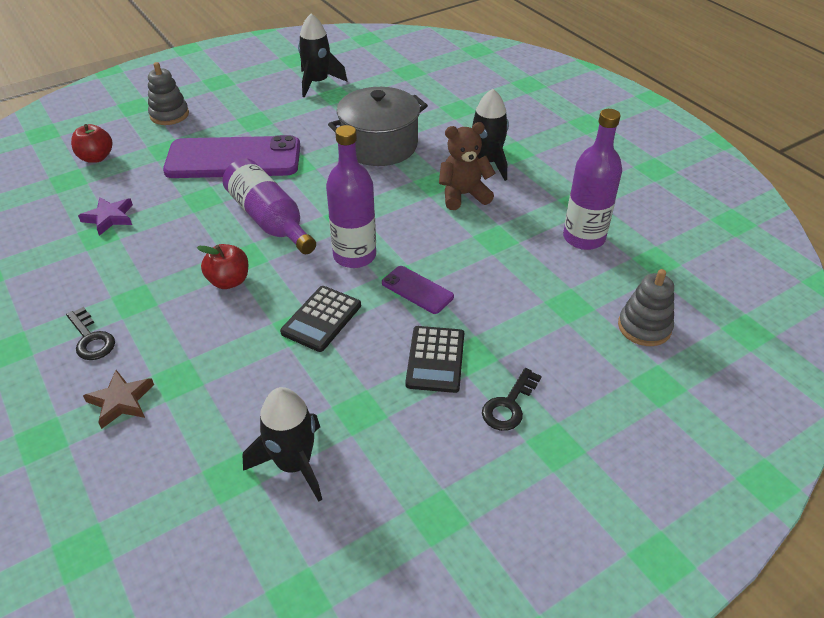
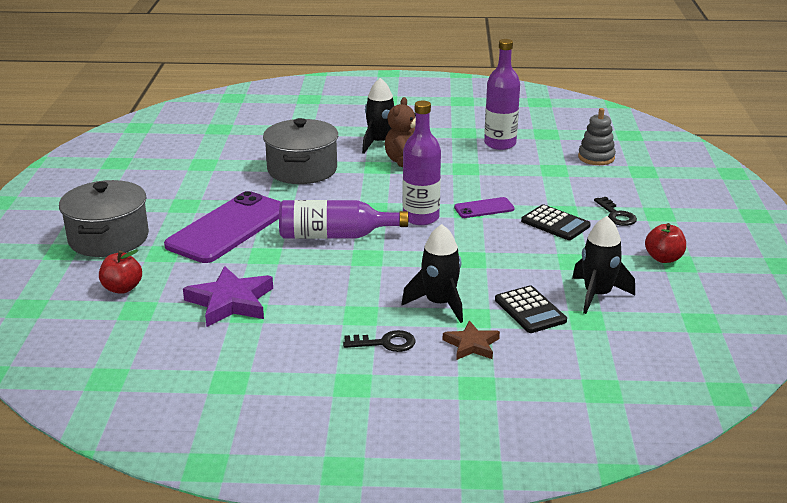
camera: 55 degrees left, 15 degrees down
purple star [78,197,133,236] -> purple star [183,266,273,327], size x1.67
grey stacking toy [148,62,189,125] -> grey pot [59,180,149,257]
red apple [197,244,248,289] -> red apple moved to [645,223,686,263]
black calculator [280,286,361,352] -> black calculator moved to [495,285,567,333]
black rocket [298,14,348,97] -> black rocket moved to [401,224,463,323]

